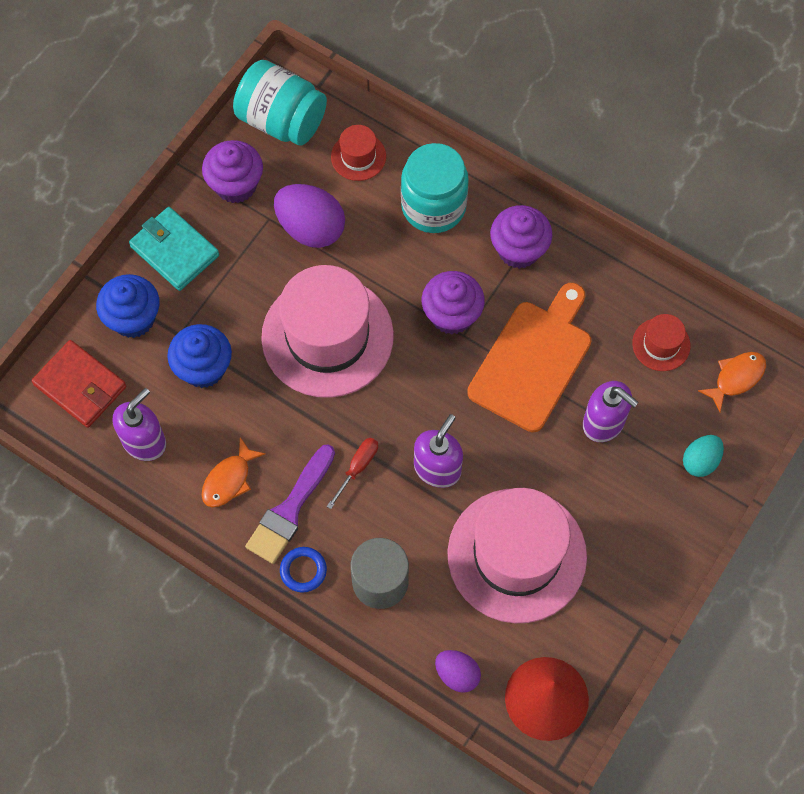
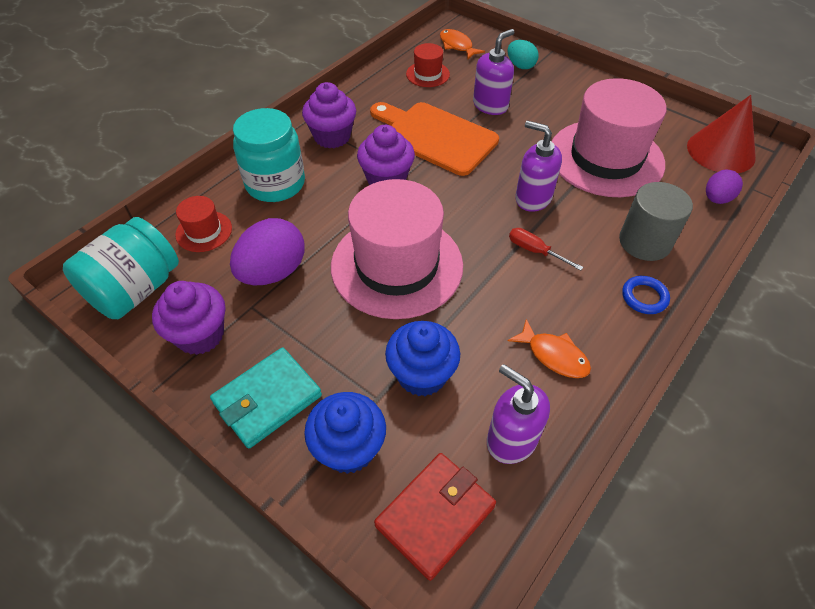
camera: 85 degrees left, 15 degrees down
purple brush [245,444,335,564] -> none

